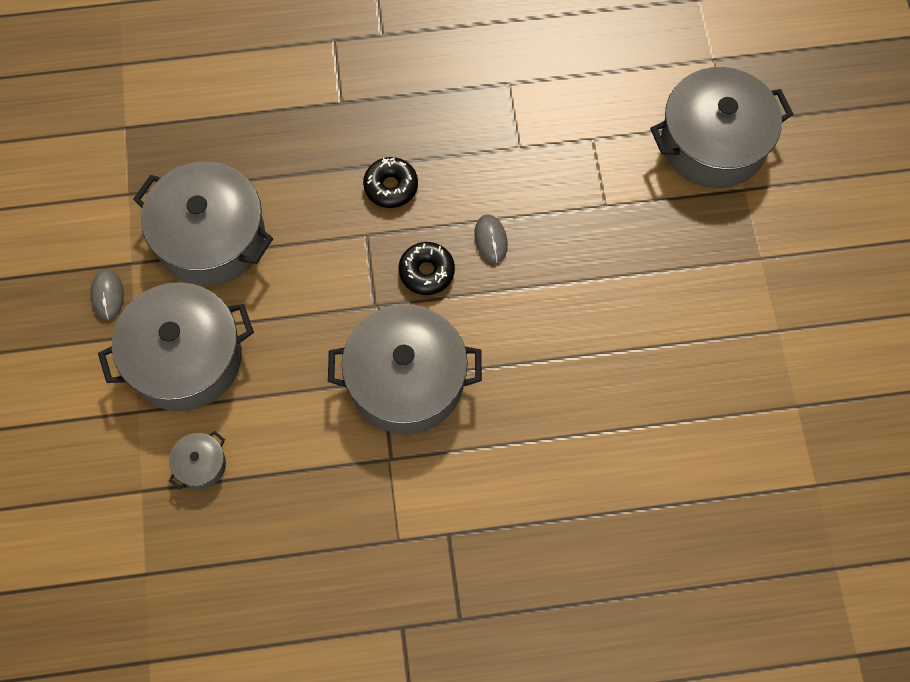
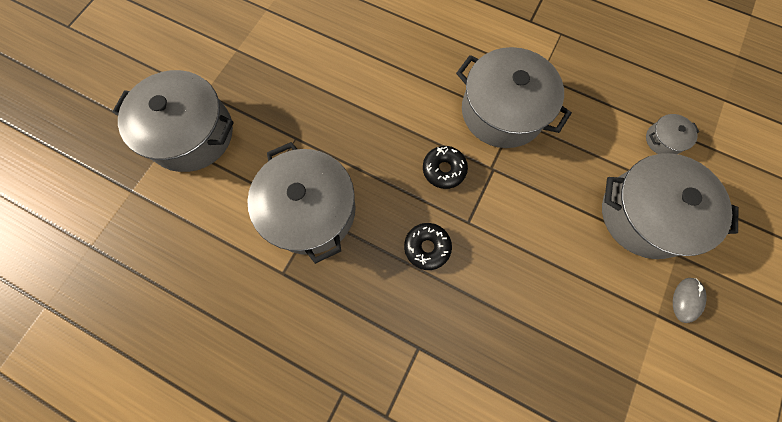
camera: 145 degrees left, 5 degrees up
grey pot [133,162,273,286] -> grey pot moved to [248,142,356,264]
grey mouse [474,215,508,264] -> none

